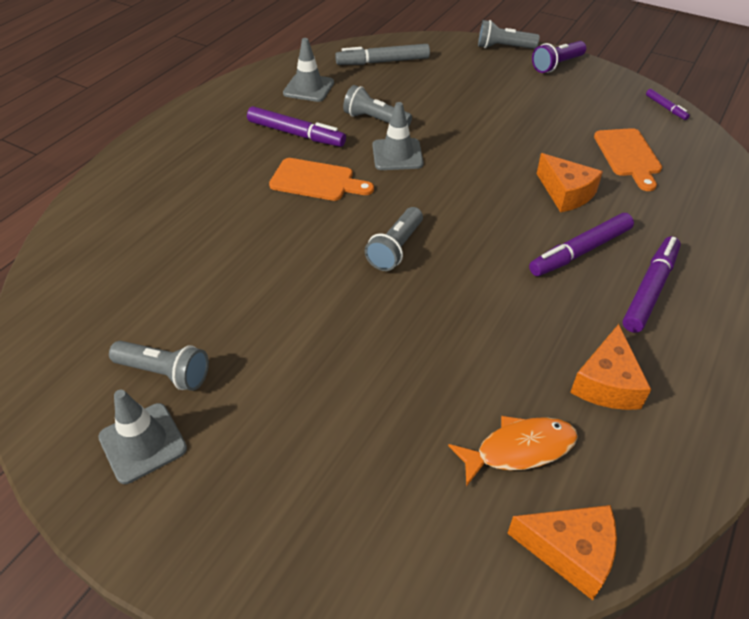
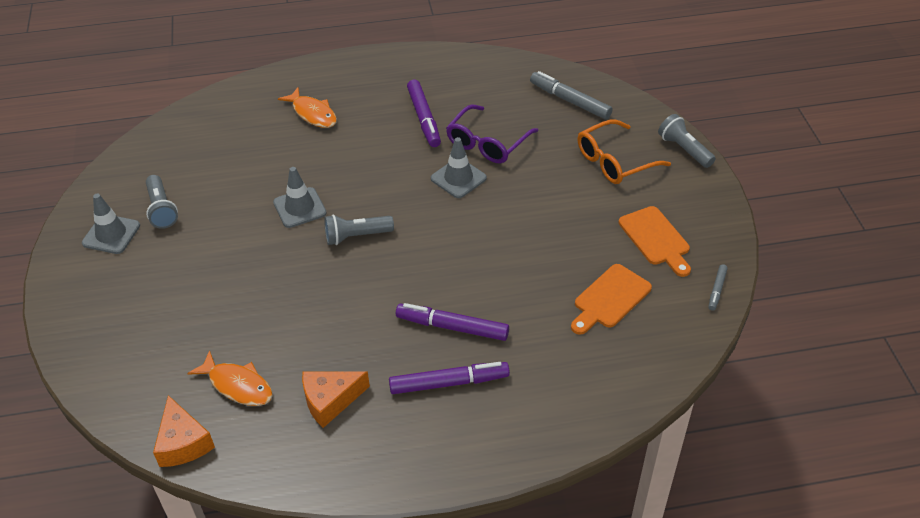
camera: 50 degrees right, 0 degrees up
orange cutting board [269,158,374,201] -> orange cutting board moved to [619,206,691,277]
grey traffic cone [283,38,334,102] -> grey traffic cone moved to [273,167,326,228]
grey flashlight [343,85,412,127] -> purple glasses [446,104,538,163]
purple flashlight [532,41,586,73] -> none
orange cheese [537,153,603,212] -> none
purple marker [646,89,690,120] -> grey marker [708,264,728,311]
none -> orange fish [278,88,337,128]
none -> orange glasses [577,120,671,184]

